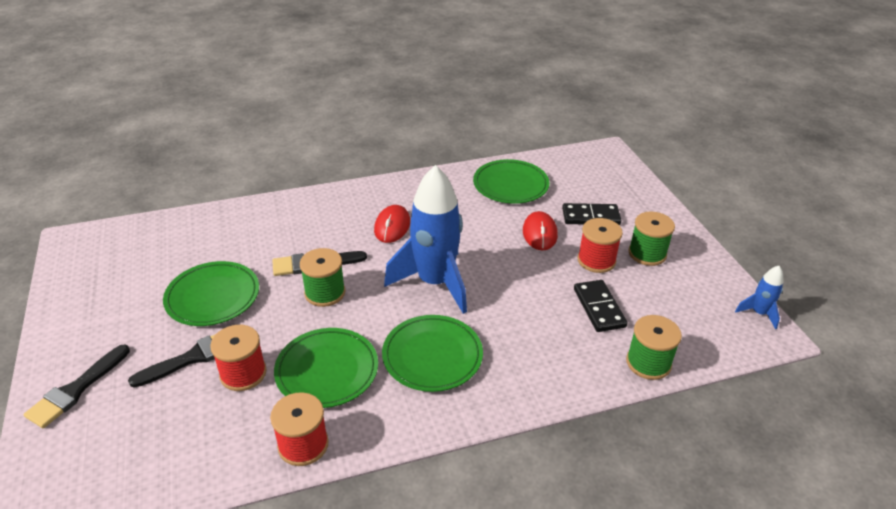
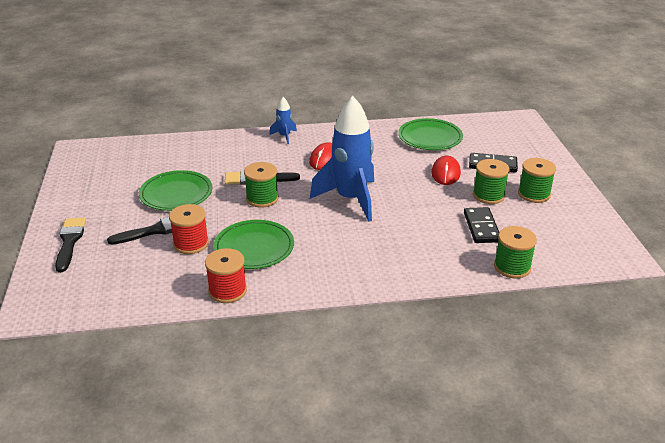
camera: 10 degrees right, 5 degrees down
black brush [24,344,130,428] -> black brush turned 135 degrees clockwise [55,218,86,272]
green plate [382,315,483,392] -> none
red spool [578,218,623,273] -> green spool [473,159,510,204]
blue rocket [735,266,783,329] -> blue rocket moved to [269,97,297,144]

